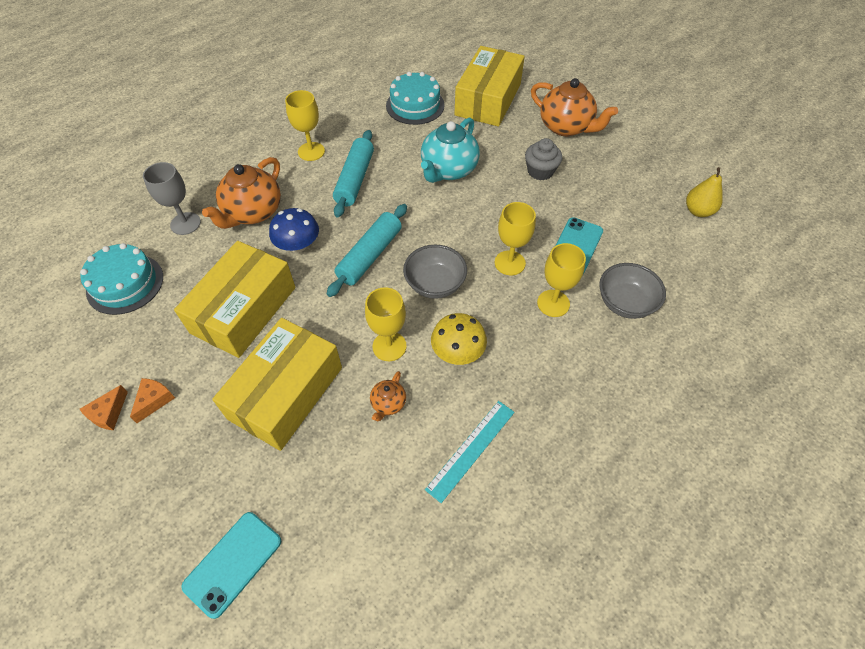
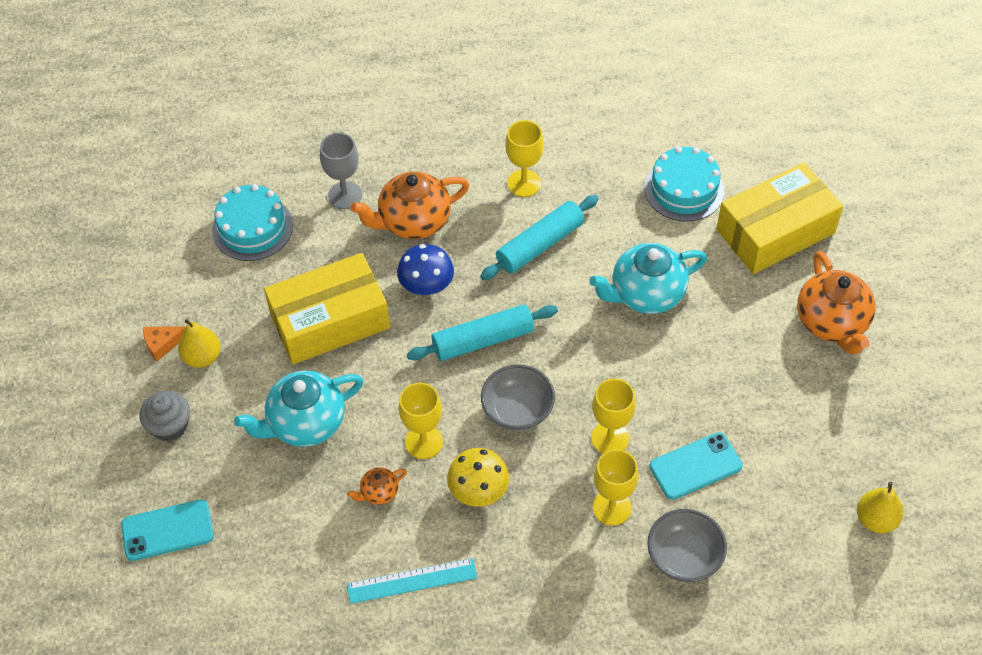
camera: 40 degrees right, 0 degrees up
orange cheese [130,378,175,423] -> yellow pear [178,319,221,368]
yellow box [212,318,342,451] -> turquoise teapot [234,370,364,447]
grey cupcake [525,138,562,180] -> grey cupcake moved to [139,391,190,442]

